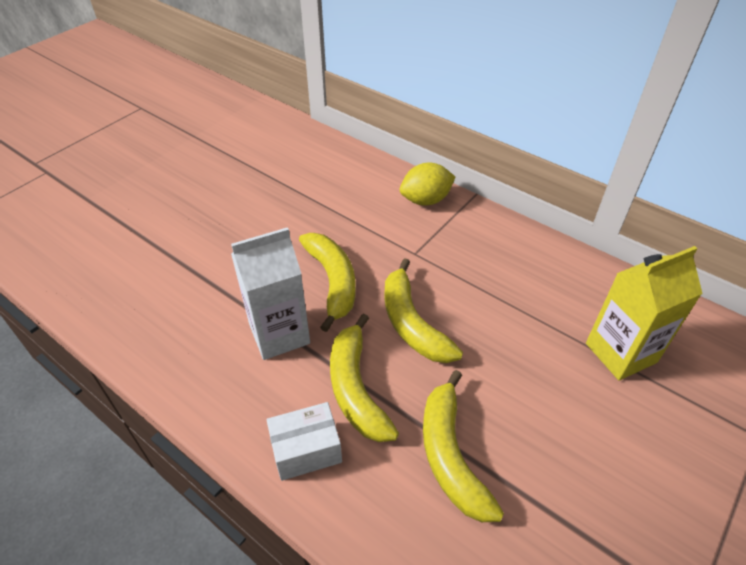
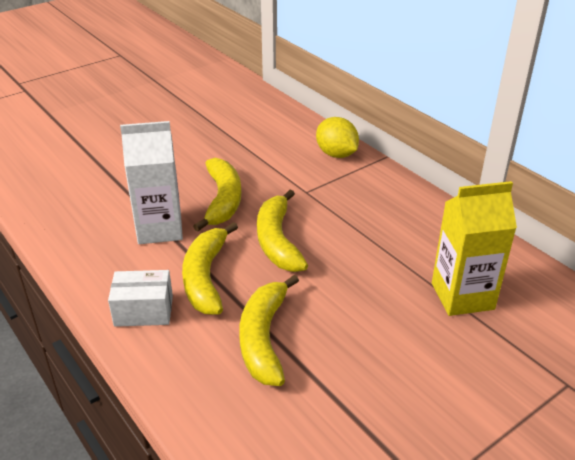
camera: 15 degrees right, 10 degrees down
yellow lemon [400,163,455,206] -> yellow lemon turned 60 degrees clockwise [316,117,359,158]

